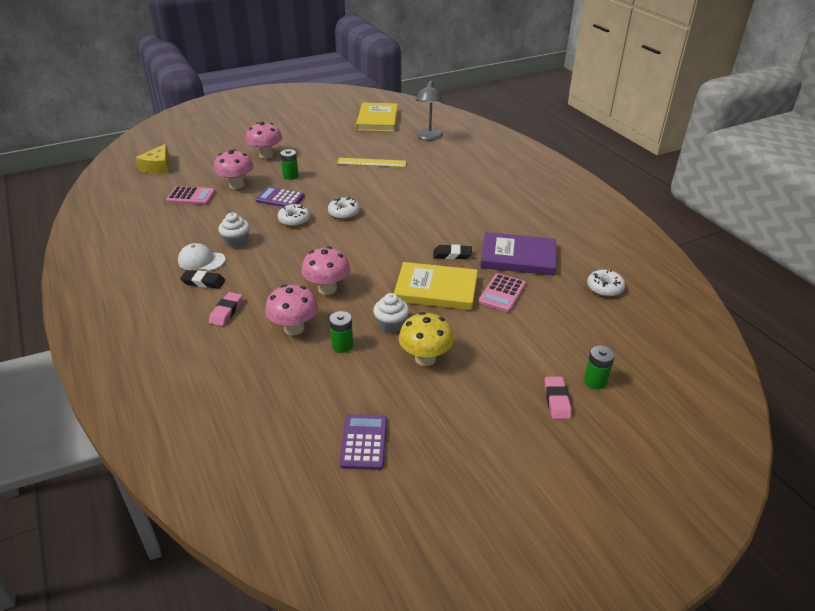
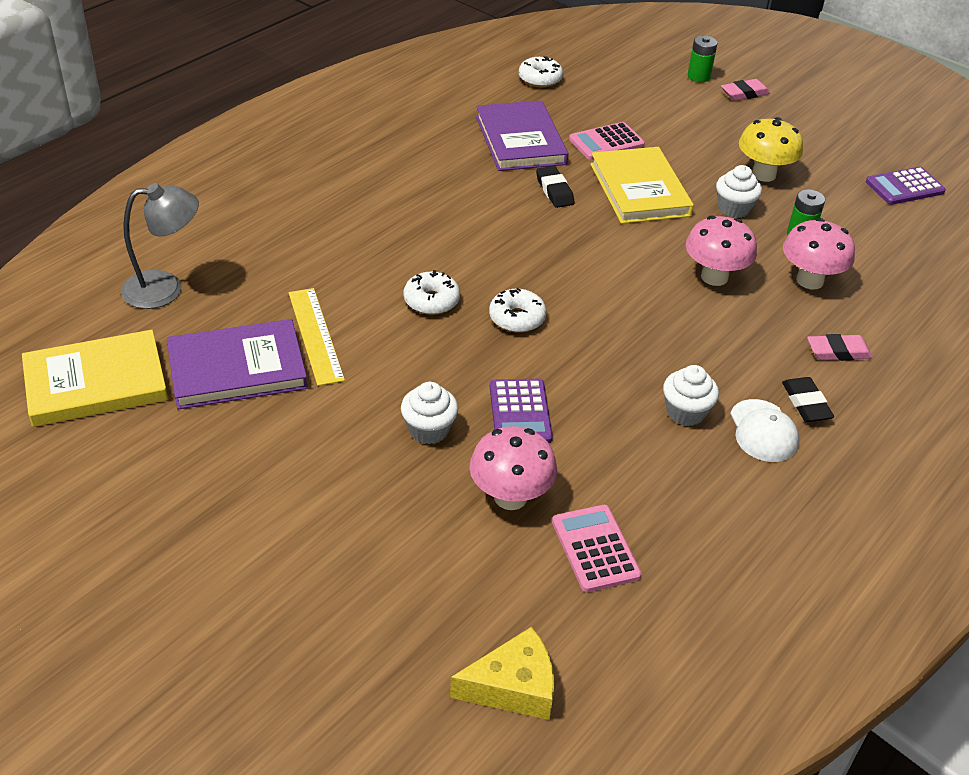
camera: 115 degrees left, 5 degrees up
pink mushroom [245,122,282,159] -> none
white donut [278,204,310,227] -> white donut moved to [403,270,460,315]
green battery [280,149,299,180] -> white cupcake [401,382,458,444]
pink calculator [478,273,526,312] -> pink calculator turned 150 degrees clockwise [569,122,645,160]
none -> purple book [167,319,308,409]

